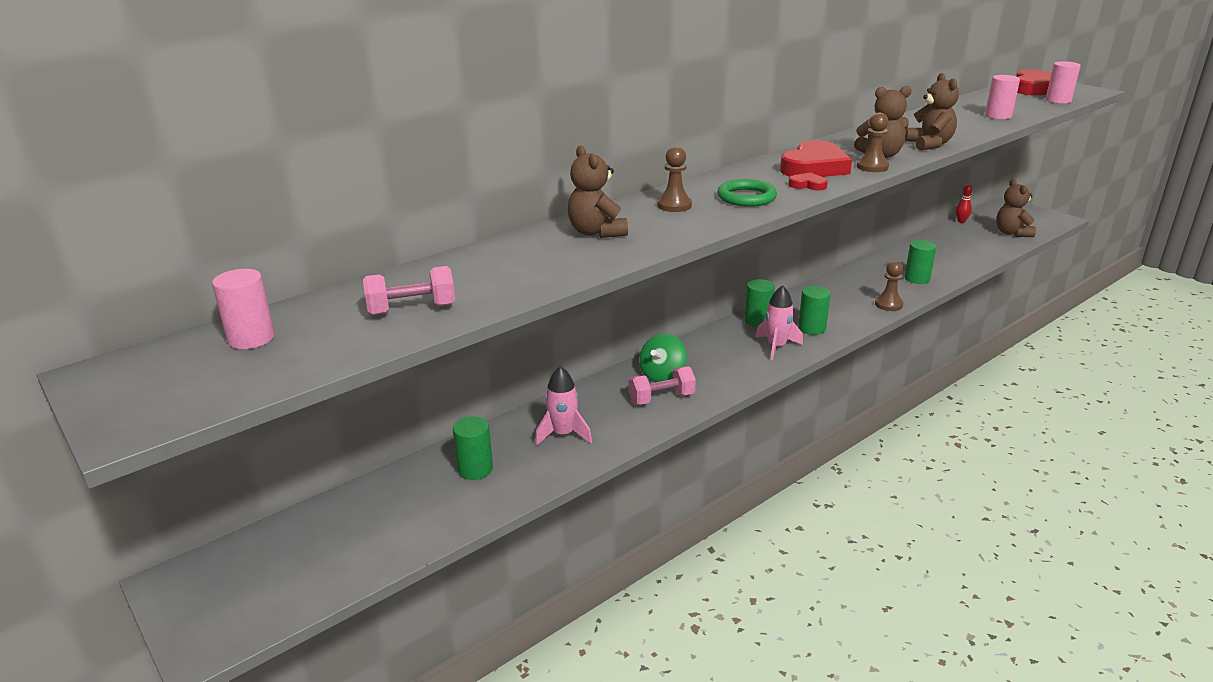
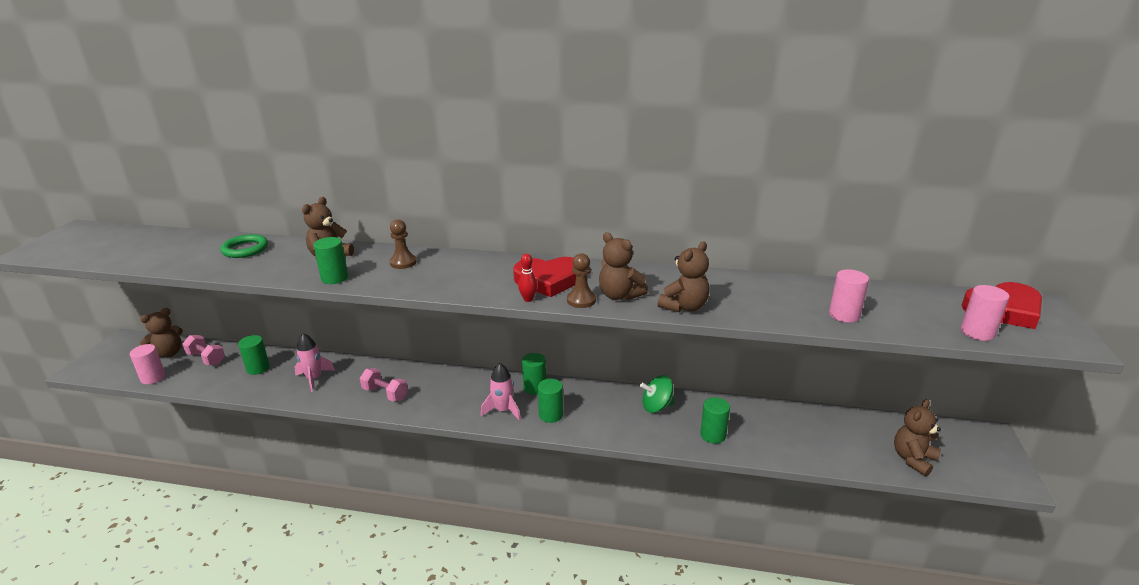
camera: 50 degrees right, 0 degrees up
pink cylinder [212,269,275,349] -> pink cylinder moved to [130,344,166,384]
pink dumbbell [363,266,455,315] -> pink dumbbell moved to [182,335,225,365]
green spinning top [639,333,687,382] -> green spinning top moved to [640,375,675,413]
green ring [717,179,777,207] -> green ring moved to [220,234,268,258]
red heart [788,172,828,190] -> none
brown pawn [875,261,903,311] -> none
red bowling pin [956,184,973,223] -> red bowling pin moved to [518,254,538,302]
none -> brown teddy bear [140,308,183,358]
none -> green cylinder [313,237,348,284]

